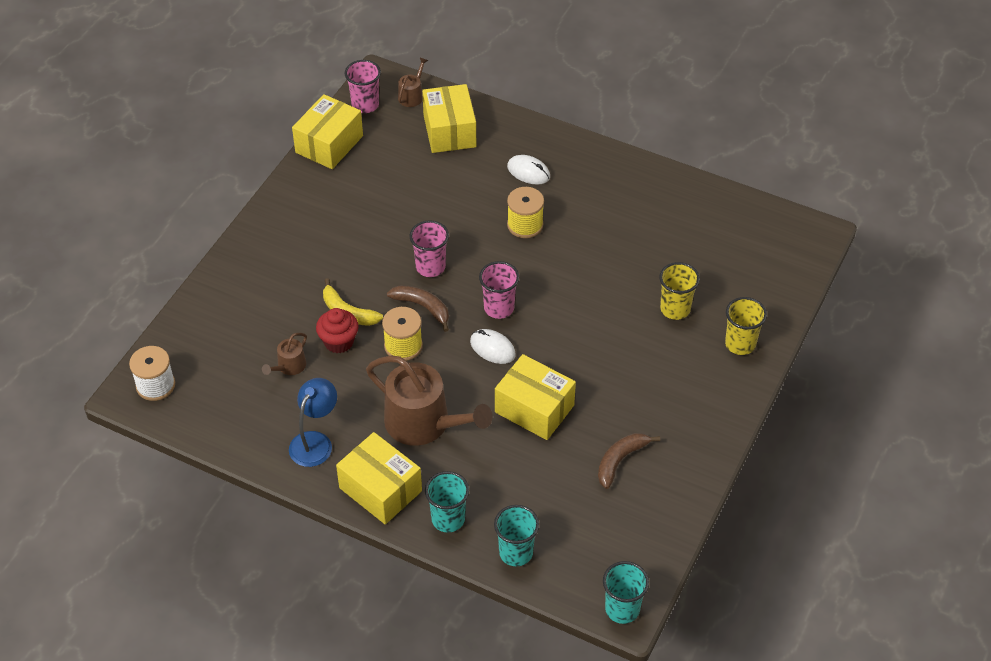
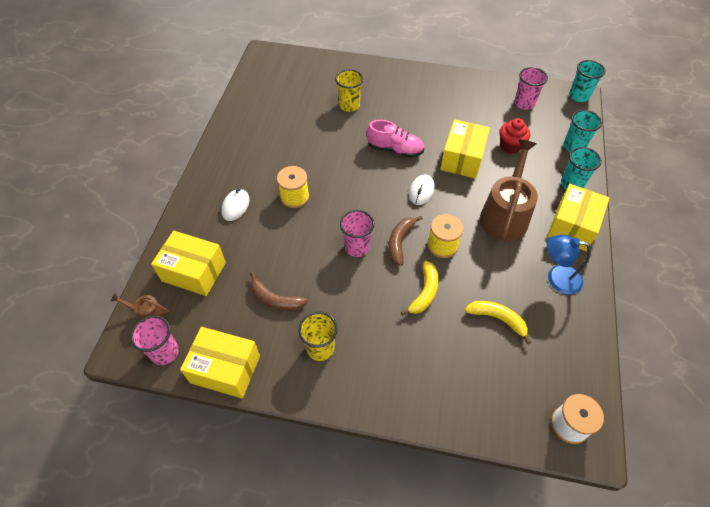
camera: 105 degrees left, 5 degrees up
brown watering can [262,333,307,375] -> yellow banana [465,301,531,344]
red cupcake [316,308,359,354] -> red cupcake moved to [499,118,530,153]
yellow box [422,84,476,153] -> yellow box turned 45 degrees clockwise [151,231,226,296]
pink cup [479,261,519,319] -> pink cup moved to [514,67,548,110]
brown banana [598,433,660,489] -> brown banana moved to [250,272,308,311]
yellow cup [725,297,767,355] -> yellow cup moved to [298,311,338,361]
none -> pink shoe [367,120,424,158]

